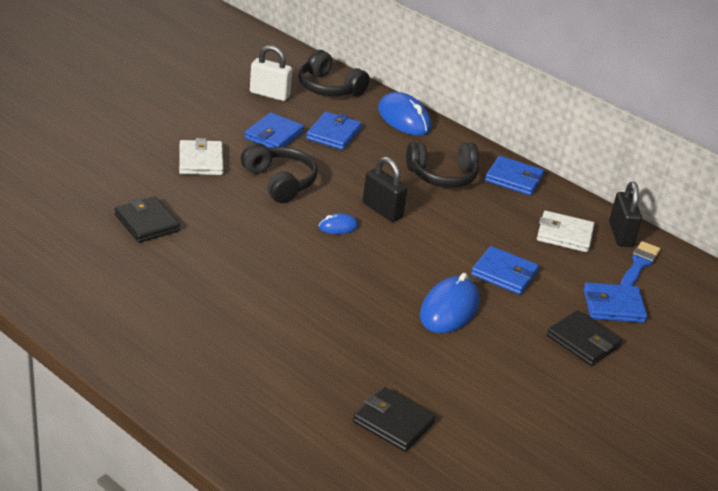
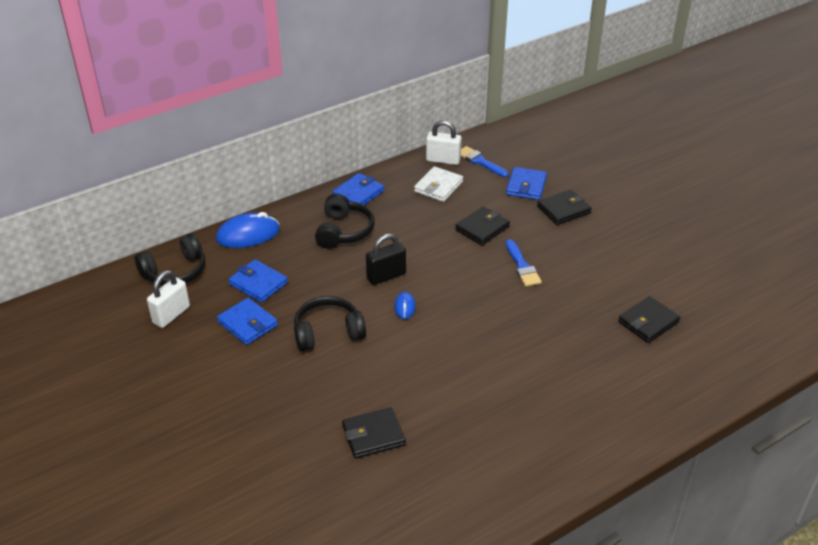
camera: 70 degrees left, 5 degrees up
white wallet [179,138,224,175] -> none
blue mouse [420,273,479,333] -> blue brush [506,239,542,287]
blue wallet [471,246,539,295] -> black wallet [455,206,510,245]
black padlock [609,182,642,247] -> white padlock [426,120,462,165]

